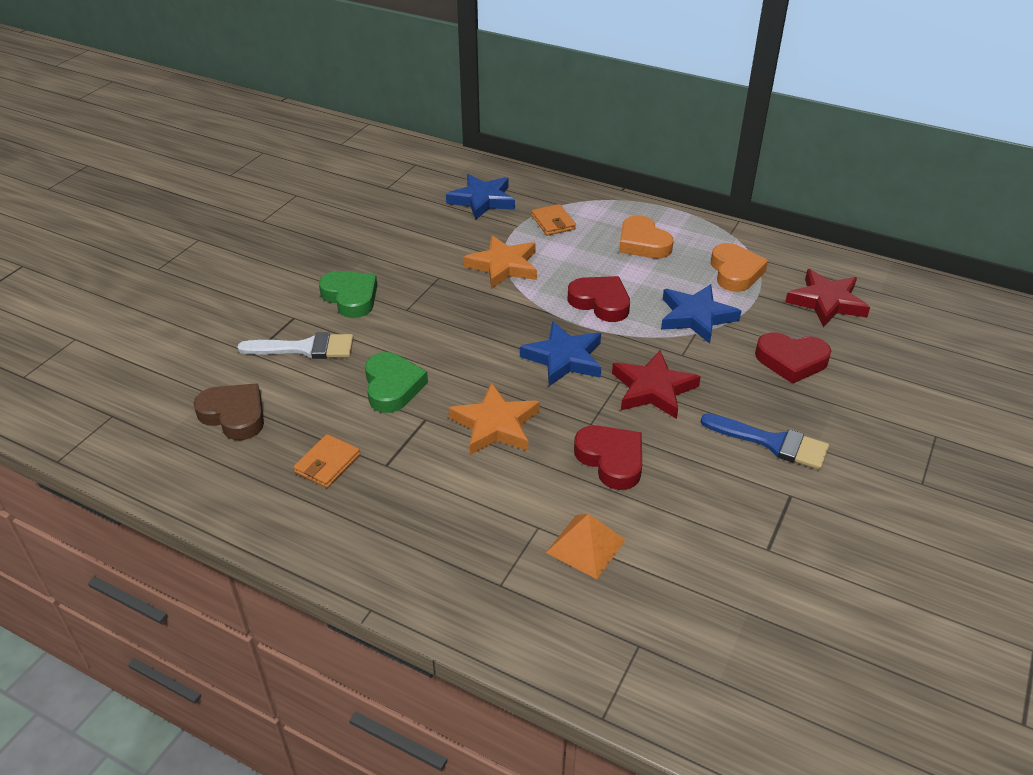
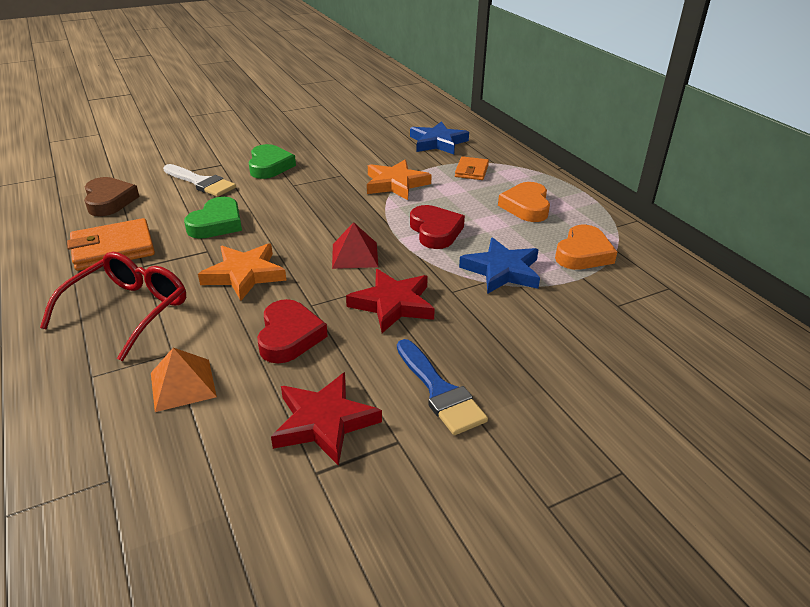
camera: 35 degrees right, 5 degrees down
orange wallet [293,434,360,488] -> orange wallet [67,218,155,271], size x1.64
blue star [520,321,601,386] -> red pyramid [332,222,378,269]
red heart [755,332,831,384] -> none
red star [785,269,870,327] -> red star moved to [271,372,382,466]
none -> red glasses [40,252,186,361]

